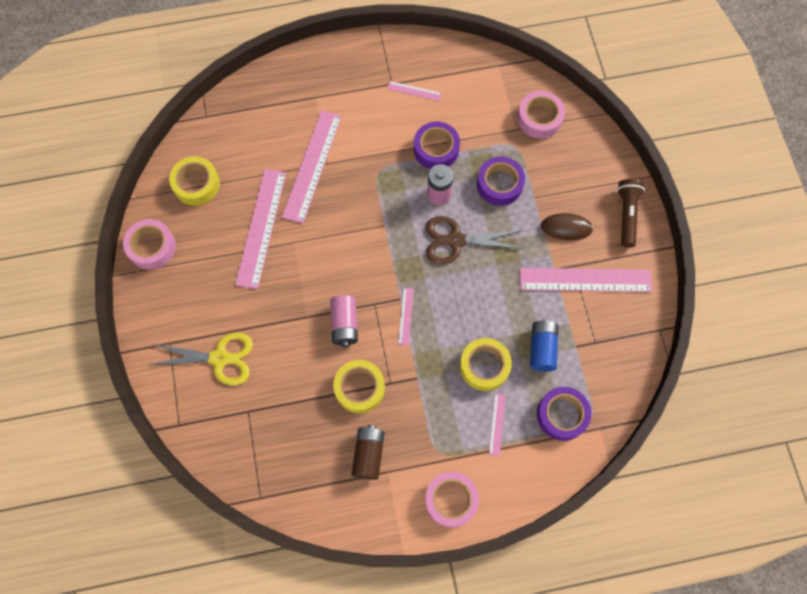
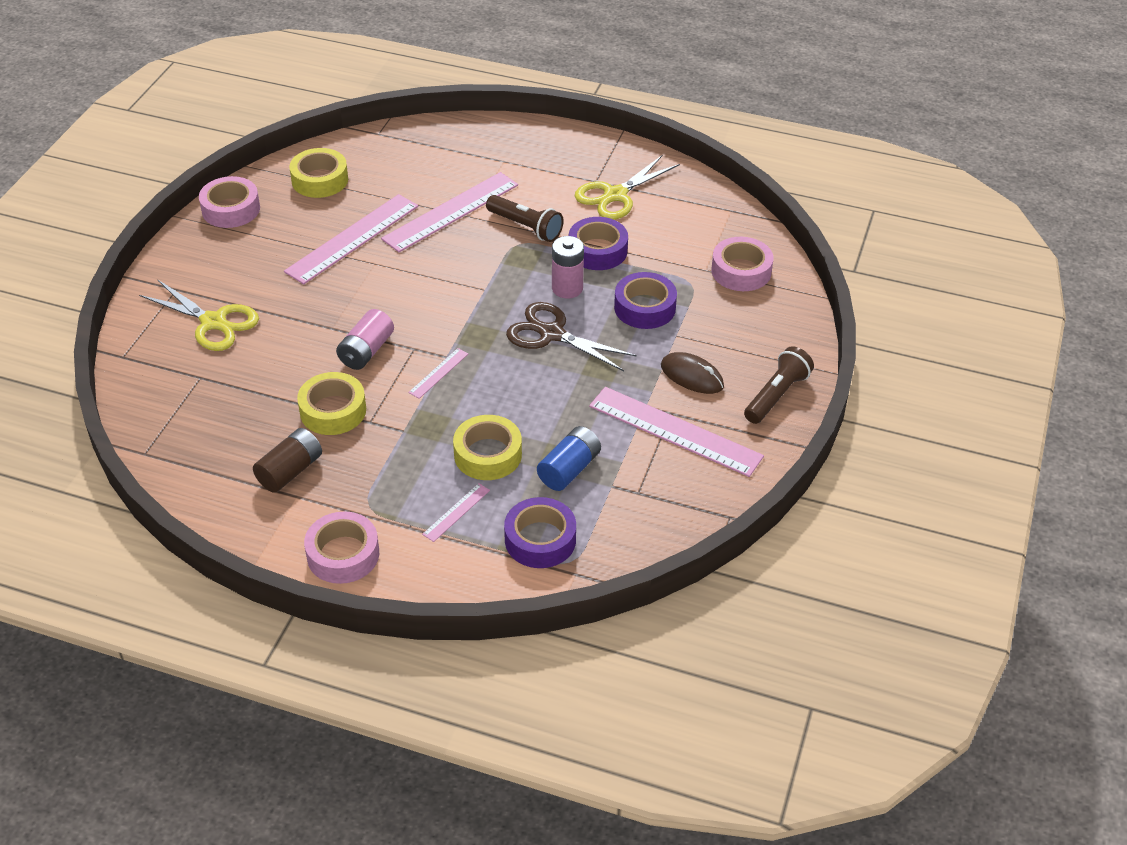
camera: 30 degrees right, 25 degrees down
pink ruler [387,81,442,101] -> yellow scissors [575,156,680,220]
none -> brown flashlight [486,195,563,242]

